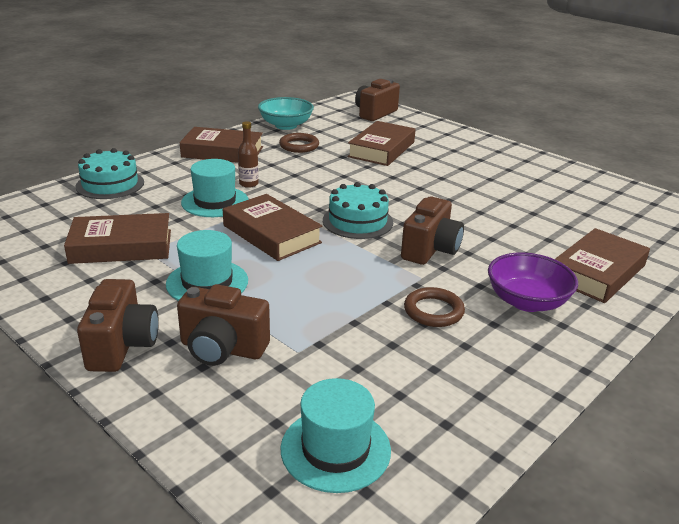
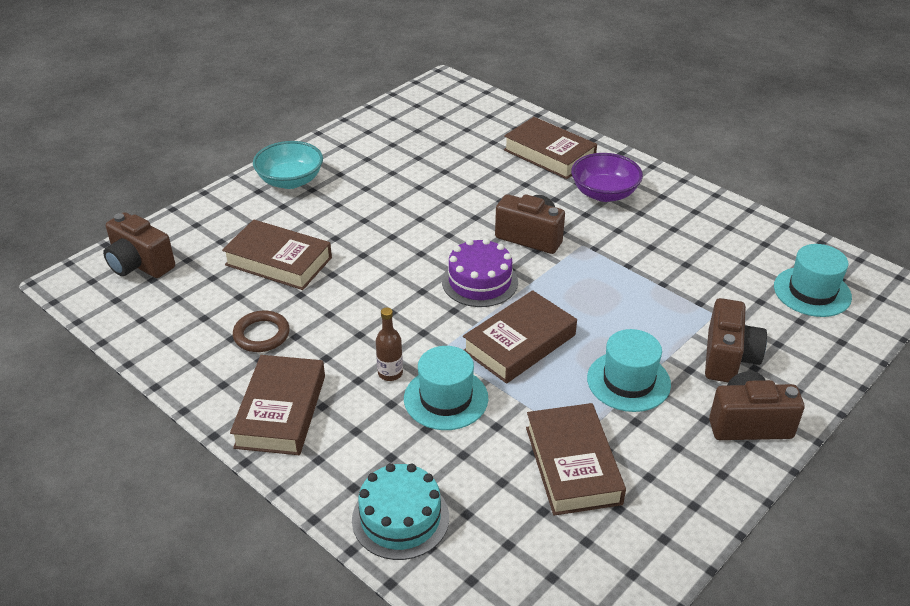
camera: 90 degrees left, 10 degrees up
turquoise bowl [258,97,314,130] -> turquoise bowl moved to [253,141,323,189]
turquoise cake [323,182,393,239] -> purple cake [442,238,518,307]
brown ring [404,287,465,327] -> none

